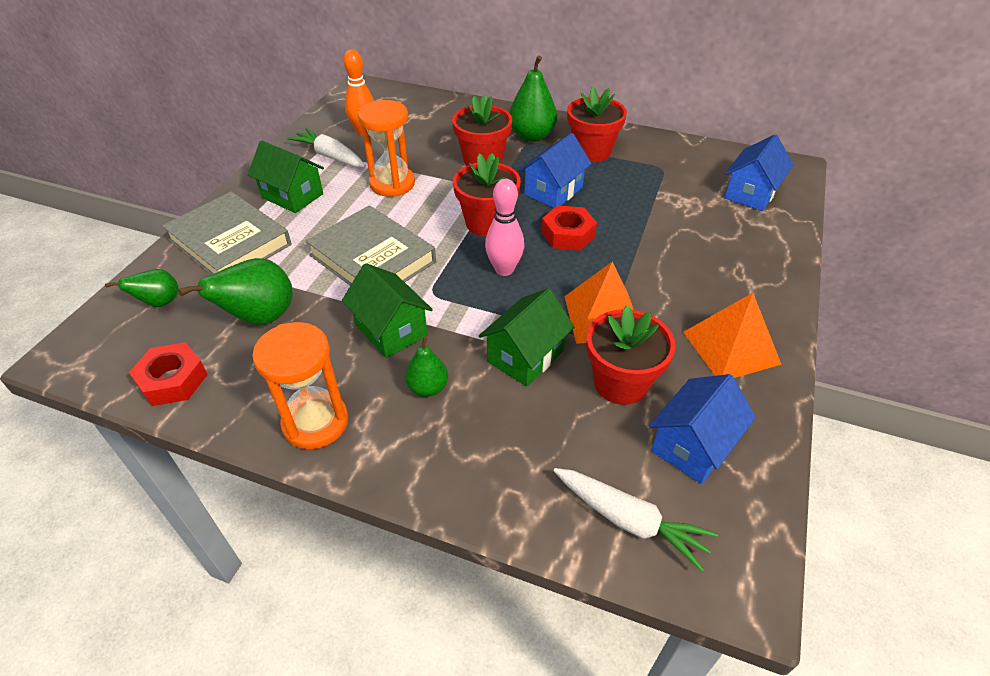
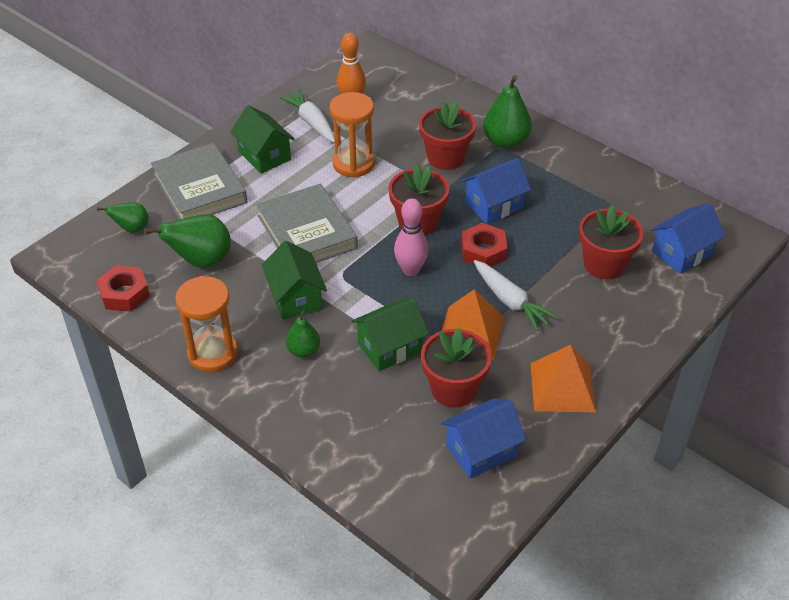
camera: 20 degrees right, 0 degrees up
white carrot [554,468,718,571] -> white carrot moved to [474,260,558,331]
red flower pot [567,87,627,162] -> red flower pot moved to [579,205,643,279]

